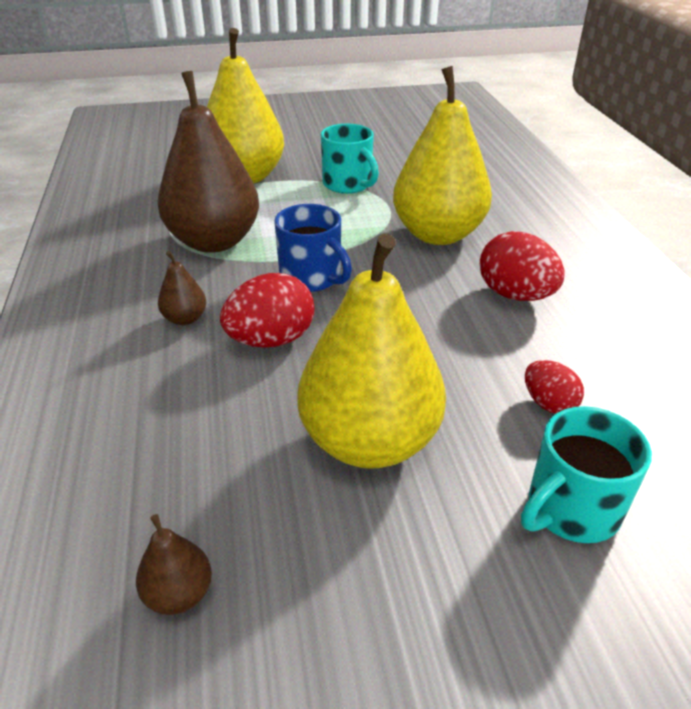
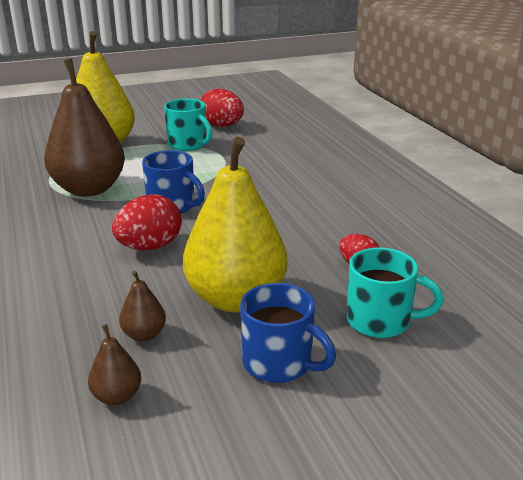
camera: 10 degrees left, 10 degrees down
brown pear [158,251,206,325] -> brown pear moved to [119,270,166,341]
yellow pear [393,66,492,245] -> none
red egg [480,231,565,301] -> red egg moved to [200,89,244,127]
turquoise mug [521,406,652,543] -> turquoise mug turned 120 degrees counterclockwise [346,248,444,338]
none -> blue mug [240,283,336,383]

